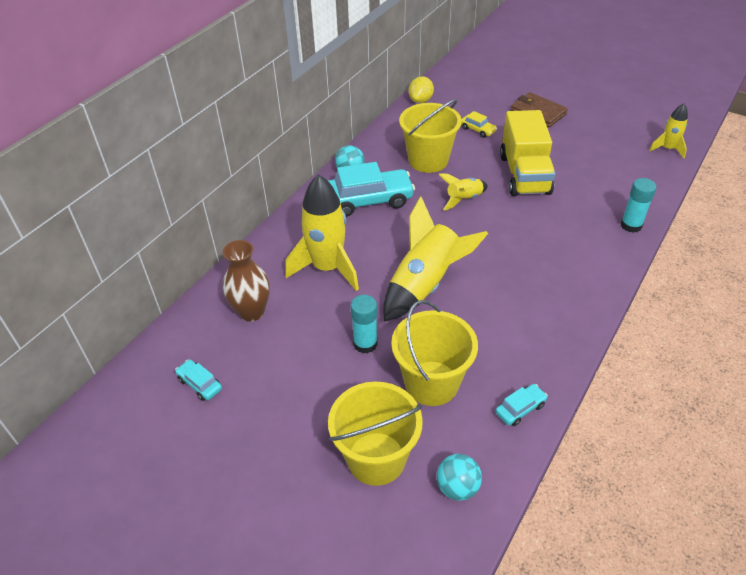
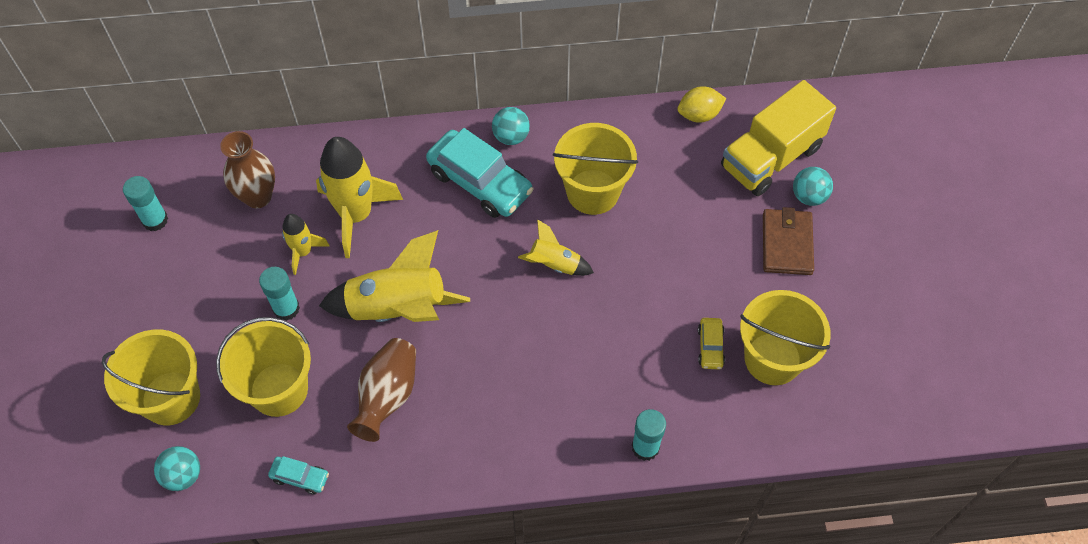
camera: 50 degrees right, 15 degrees up
turquoise car [175,360,222,401] -> turquoise glue stick [123,176,168,231]
yellow car [461,111,497,138] -> yellow car moved to [698,318,725,369]
yellow truck [500,110,555,196] -> yellow truck moved to [721,80,836,196]
yellow rocket [649,103,688,158] -> yellow rocket moved to [282,214,330,275]
none -> brown vase [347,338,416,442]
none -> yellow bucket [740,290,831,385]
none -> turquoise ball [793,167,833,206]

